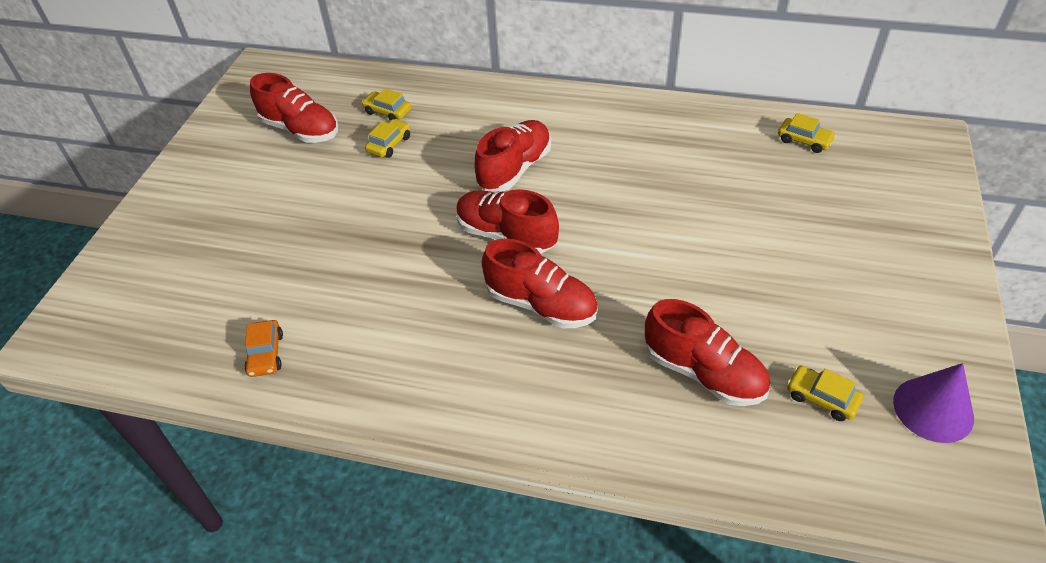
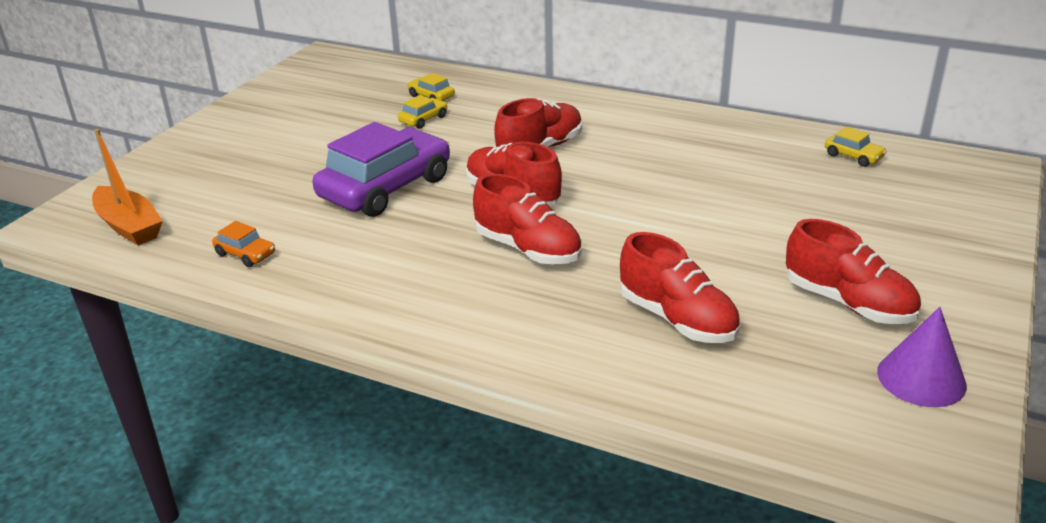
camera: 10 degrees right, 15 degrees down
orange car [244,320,283,377] -> orange car turned 60 degrees counterclockwise [212,221,275,267]
red shoe [250,73,338,143] -> red shoe moved to [786,219,921,324]
yellow car [787,366,863,421] -> none
none -> orange boat [92,129,163,246]
none -> purple car [313,122,450,217]

